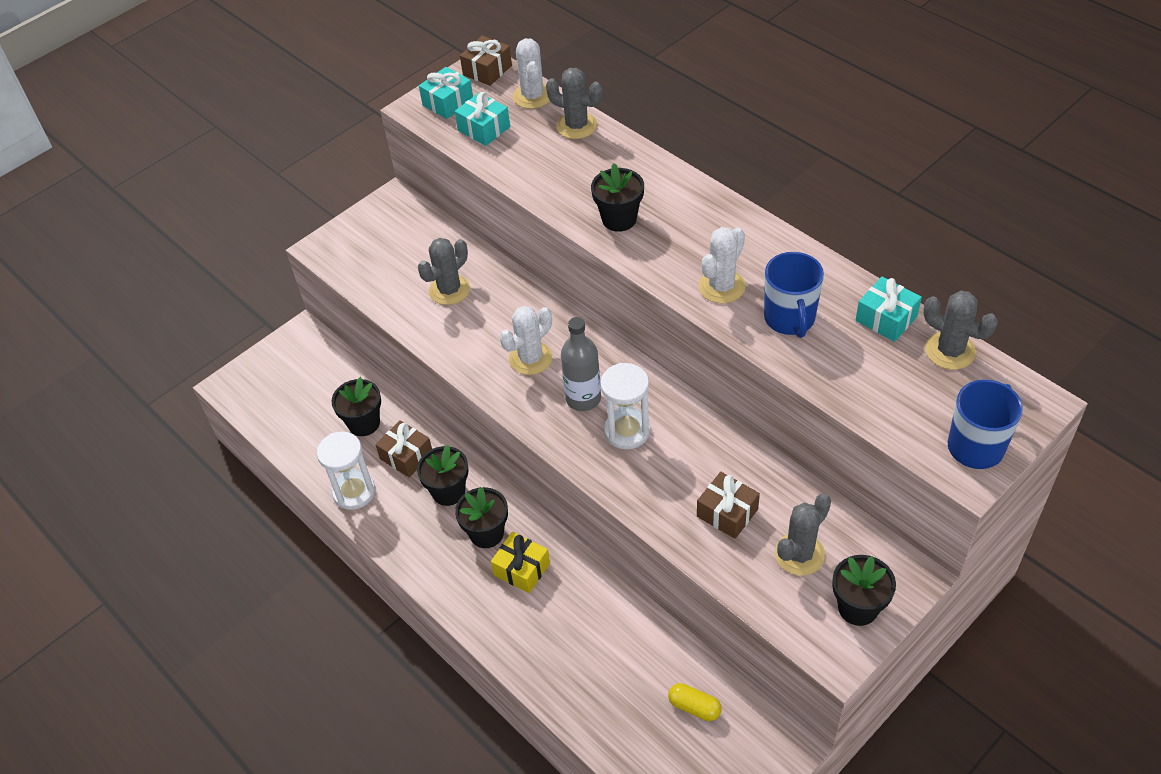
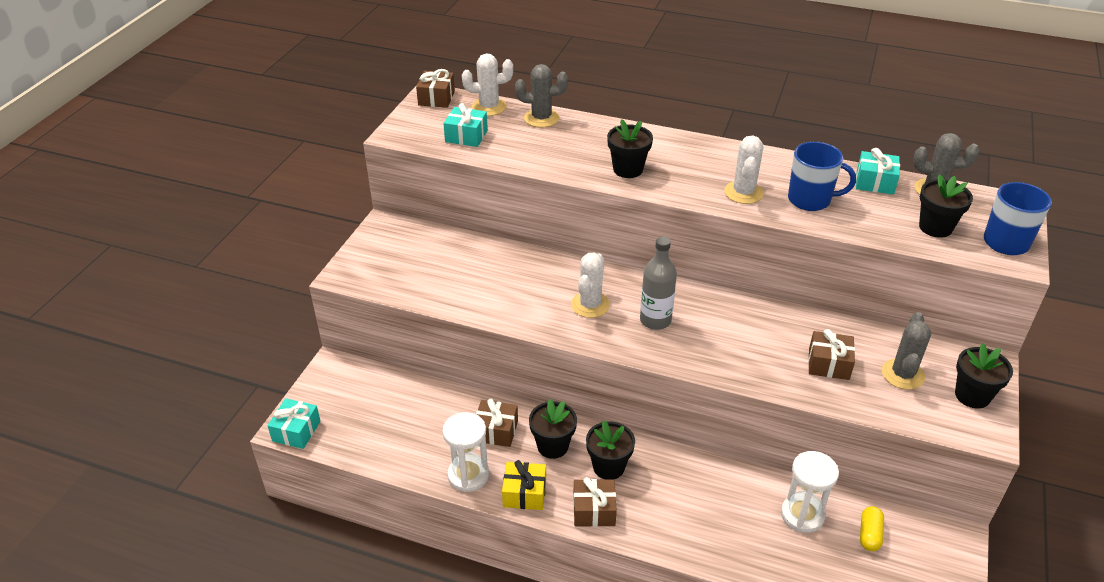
camera: 30 degrees left, 10 degrees down
black flower pot [331,377,381,436] -> black flower pot moved to [919,174,973,238]
grey cactus [418,238,470,305] -> none
turquoise gift [419,67,473,119] -> turquoise gift moved to [268,398,320,449]
yellow gift [491,532,550,593] -> yellow gift moved to [502,460,546,510]
white cactus [513,38,550,109] -> white cactus turned 60 degrees counterclockwise [462,53,513,116]
white hourglass [600,363,650,449] -> white hourglass moved to [781,451,839,533]
yellow capsule [668,683,722,721] -> yellow capsule turned 75 degrees counterclockwise [860,506,884,551]
blue mug [764,252,824,338] -> blue mug turned 45 degrees counterclockwise [788,142,856,211]
none -> brown gift [573,477,617,527]

